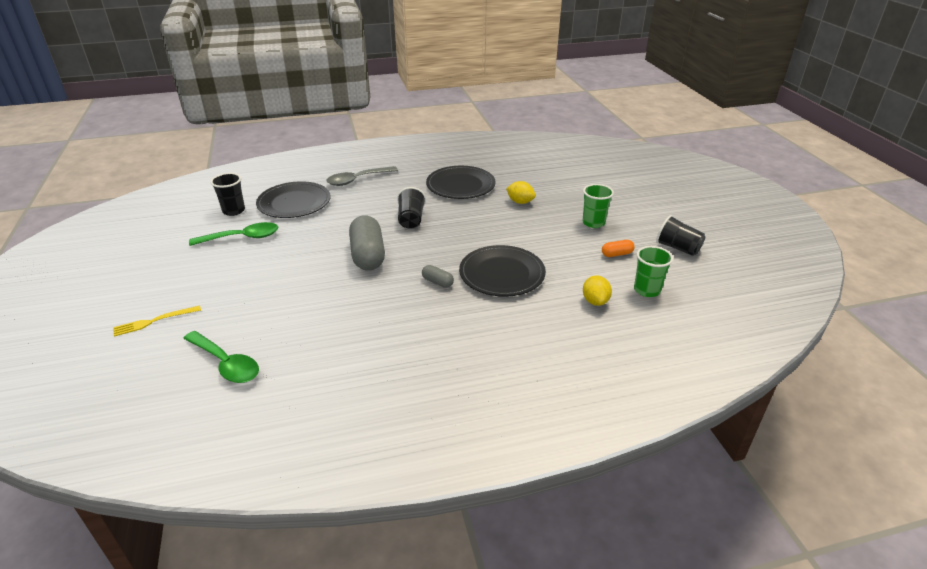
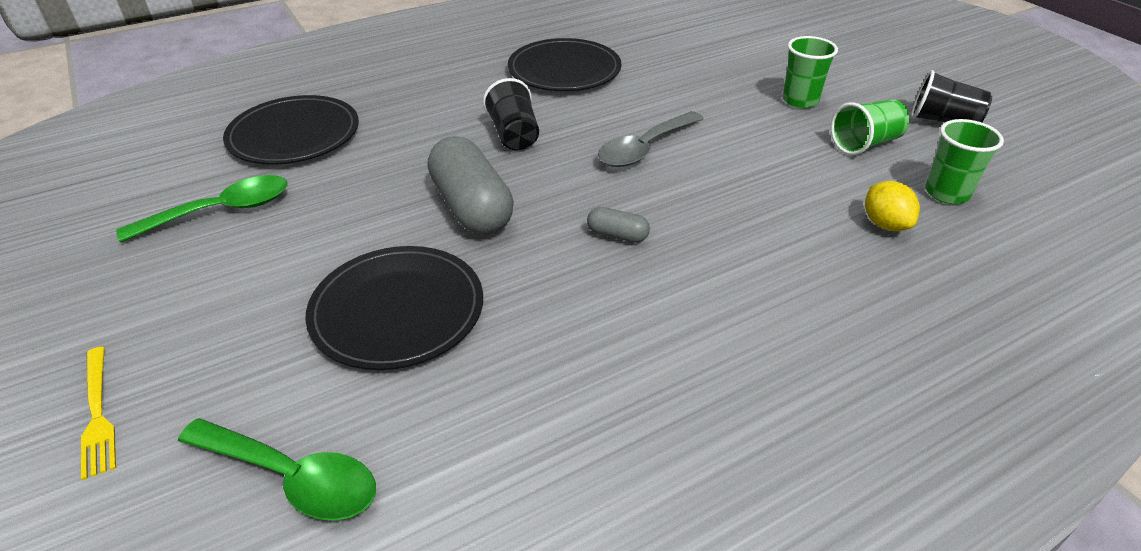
camera: 15 degrees left, 5 degrees up
yellow fork [113,305,201,337] -> yellow fork turned 75 degrees counterclockwise [81,347,116,480]
black cup [210,173,245,216] -> none
grey spoon [326,166,398,186] -> grey spoon moved to [598,111,704,167]
black plate [459,245,546,297] -> black plate moved to [305,246,483,370]
yellow lemon [506,181,536,204] -> none
orange capsule [602,240,634,257] -> green cup [831,99,910,155]

